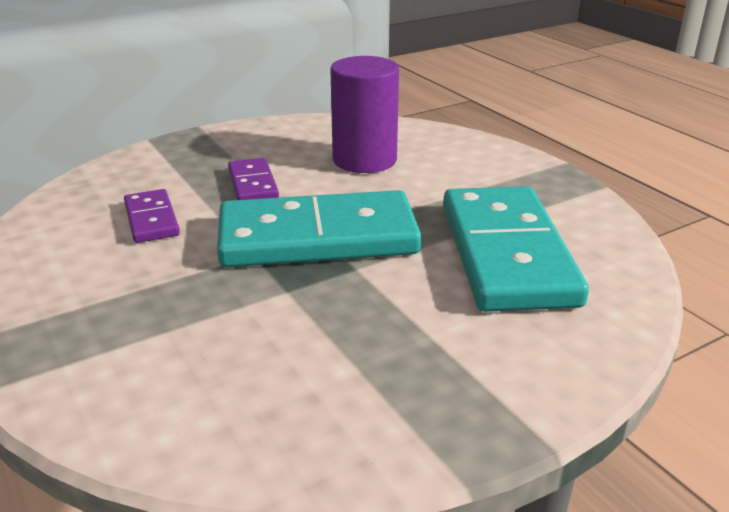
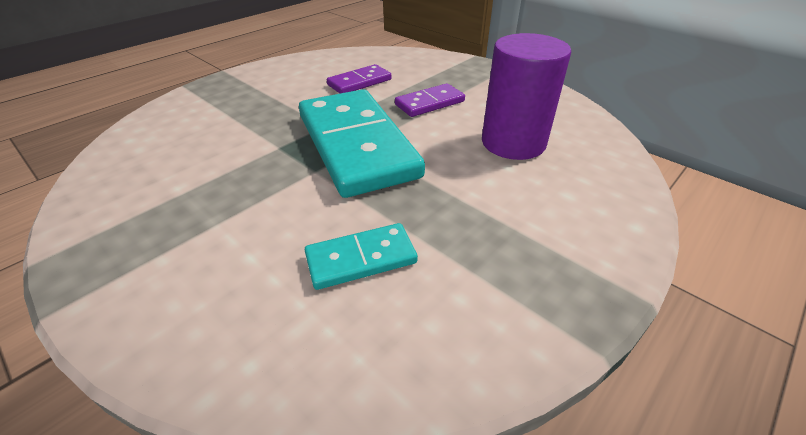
camera: 75 degrees right, 10 degrees up
turquoise domino [443,186,589,312] -> turquoise domino [305,223,418,290], size x0.47

